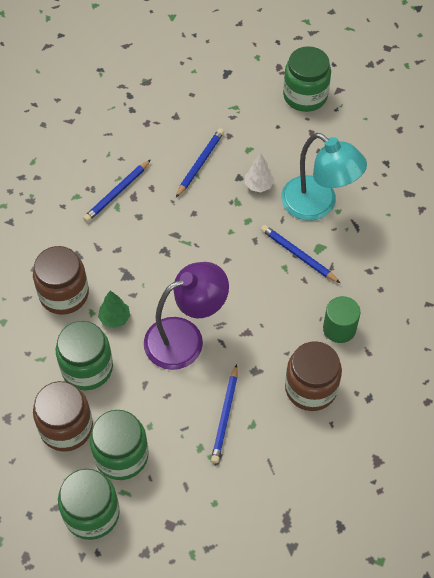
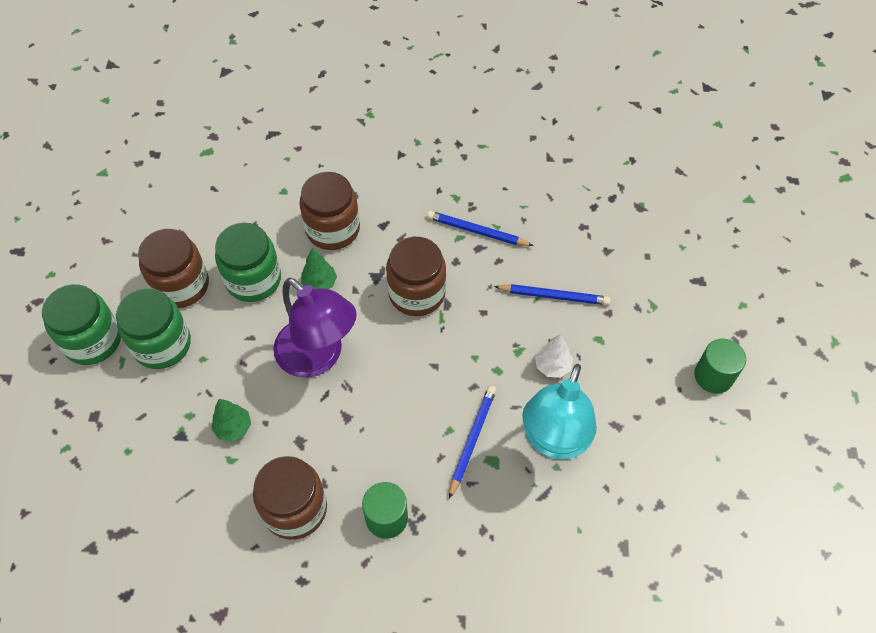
camera: 70 degrees right, 0 degrees up
blue pencil [211,364,237,464] -> green tree [211,399,251,442]
green jar [283,46,331,112] -> green cylinder [694,339,746,393]
none -> brown jar [386,237,446,316]

